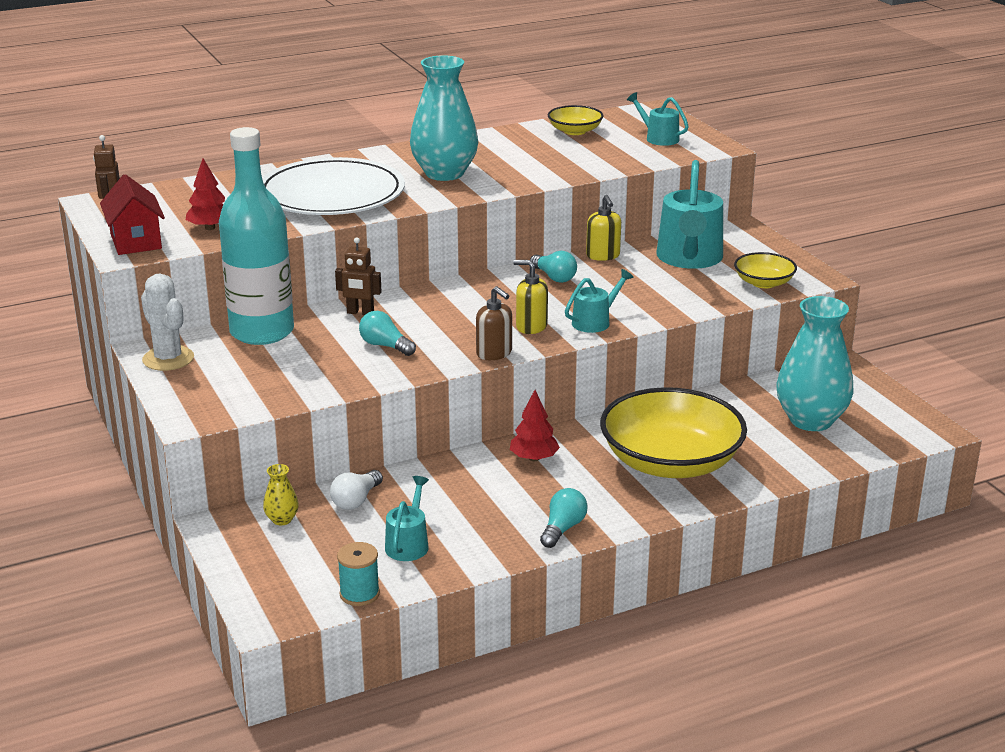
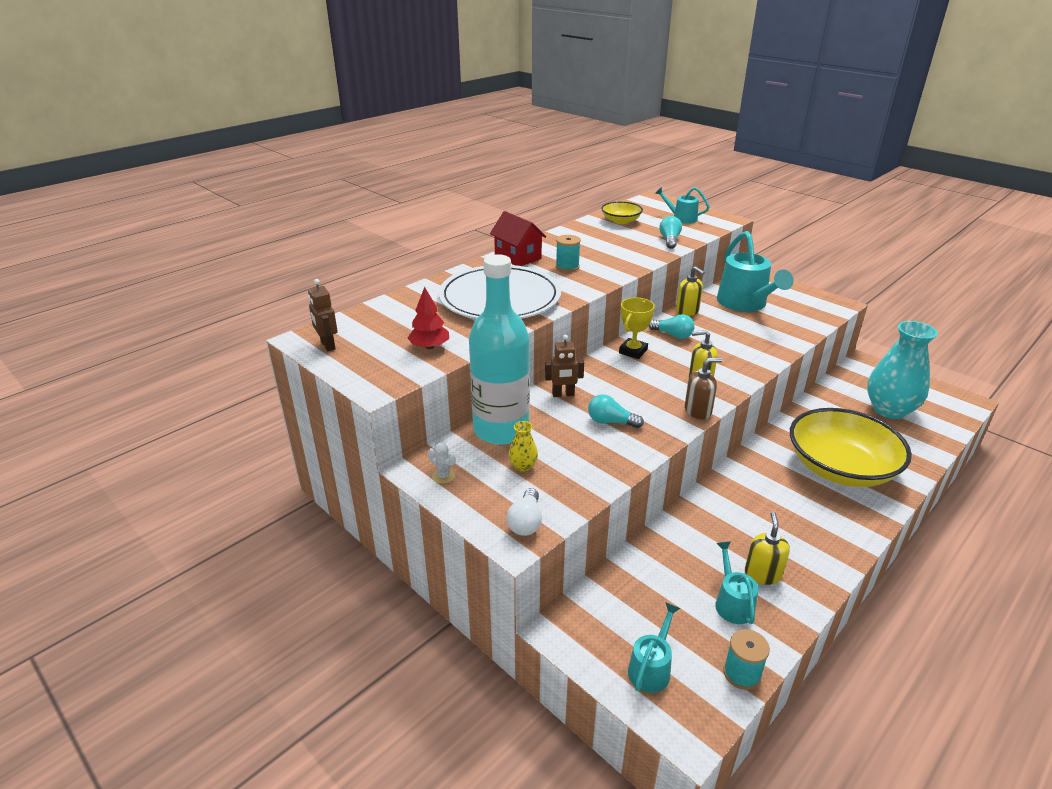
camera: 20 degrees left, 5 degrees up
red house [100,174,165,255] -> red house moved to [490,211,546,266]
white cactus [141,274,194,371] -> white cactus [428,442,456,484], size x0.49
yellow vase [263,464,299,525] -> yellow vase moved to [508,421,538,472]
white light bulb [330,470,383,510] -> white light bulb moved to [506,488,542,536]
turquoise vase [410,55,478,181] -> turquoise spool [556,235,581,272]
brown soap dispenser [476,286,512,360] -> brown soap dispenser turned 45 degrees counterclockwise [685,358,722,419]
red tree [510,390,560,461] -> none
turquoise light bulb [540,488,588,548] -> turquoise light bulb moved to [659,216,682,249]
turquoise watering can [565,269,633,333] -> turquoise watering can moved to [628,602,681,693]
yellow bowl [734,252,797,288] -> none
none -> yellow trophy [619,298,655,359]
none -> yellow soap dispenser [745,512,790,585]

